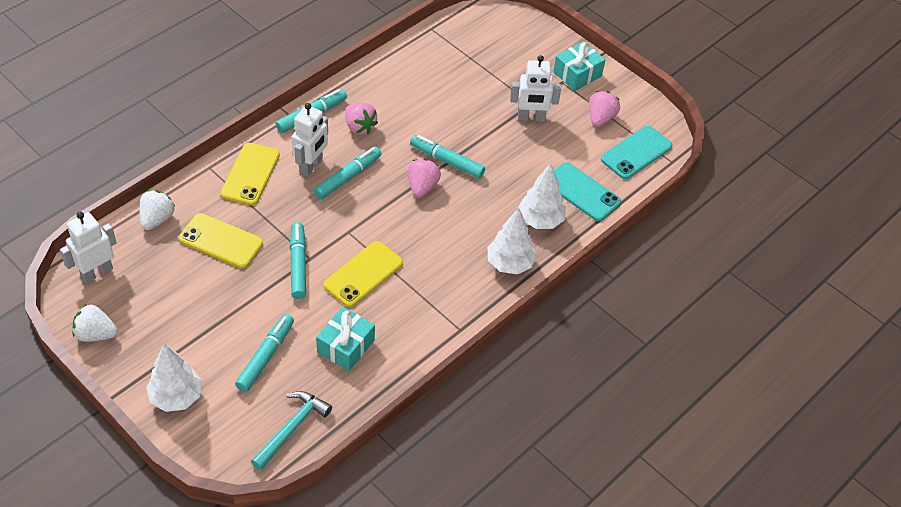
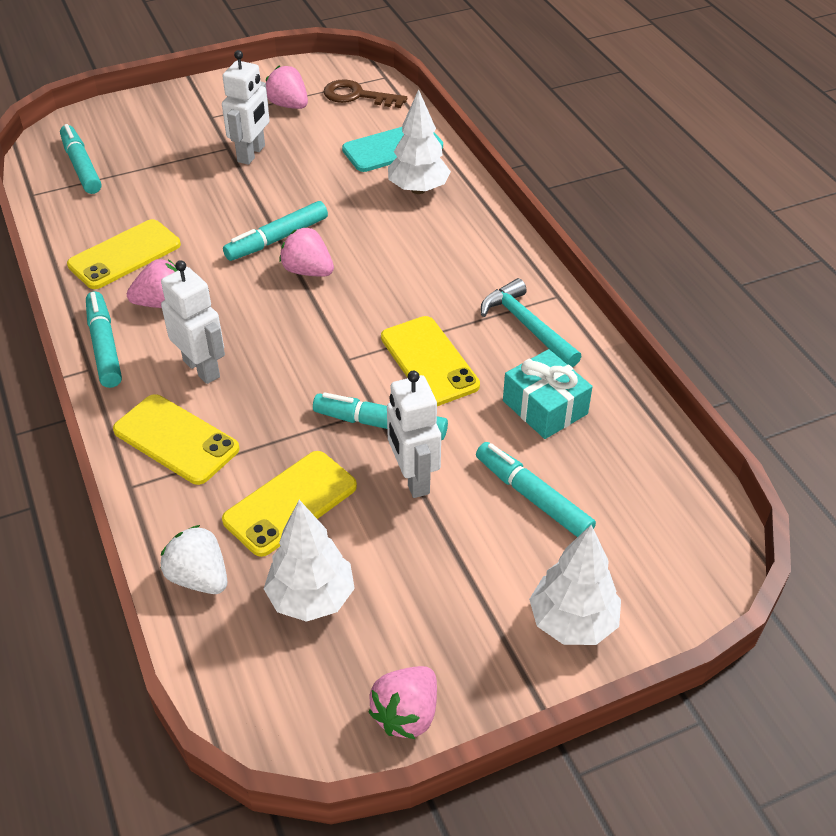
camera: 65 degrees left, 5 degrees down
white robot [60,212,117,283] -> white robot moved to [387,371,441,498]
white strawberry [73,304,118,342] -> pink strawberry [368,666,437,739]
turquoise hammer [251,391,332,470] -> turquoise hammer moved to [481,278,582,367]
turquoise marker [314,147,382,199] -> turquoise marker moved to [60,124,102,194]
white tree [487,208,537,274] -> white tree moved to [264,500,355,622]
turquoise gift [553,41,605,91] -> none
turquoise phone [601,126,672,179] -> brown key [323,79,407,108]
none -> yellow phone [67,219,181,289]

